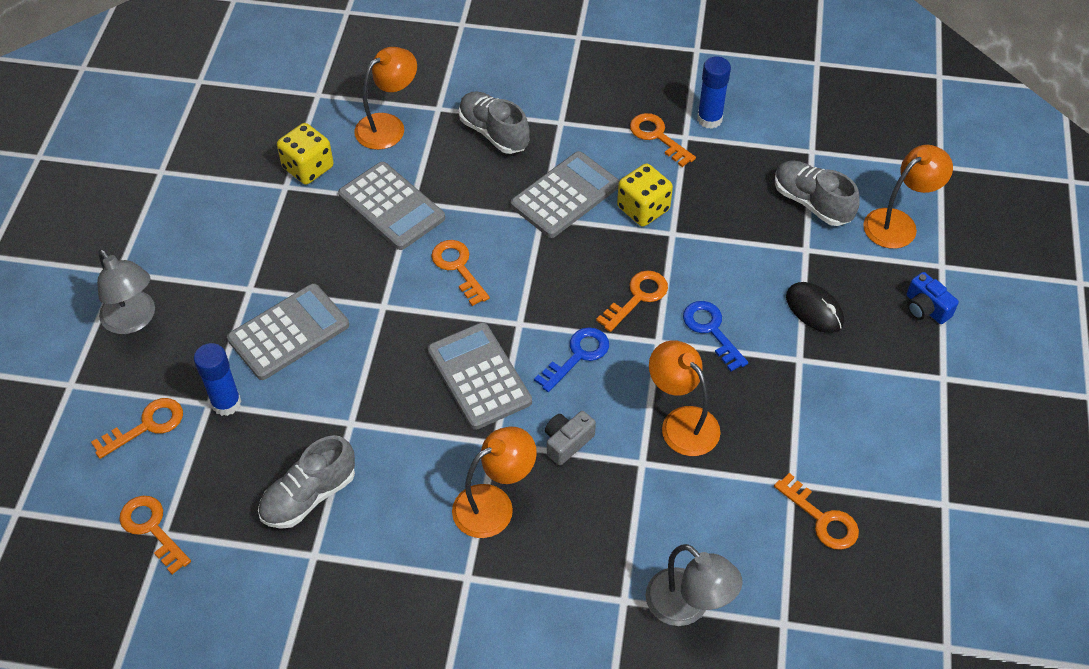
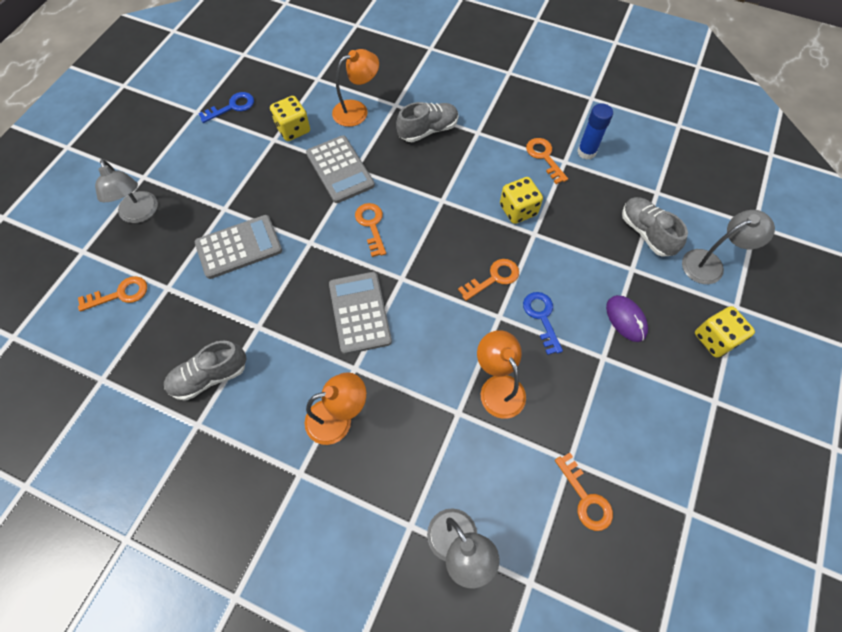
camera: 15 degrees right, 10 degrees up
orange key [119,496,191,574] -> none
blue glue stick [194,343,241,416] -> none
grey shoe [459,91,530,154] -> grey shoe turned 90 degrees clockwise [396,102,459,142]
grey calculator [511,151,619,238] -> none
blue key [534,327,609,392] -> blue key moved to [198,92,254,123]
grey camera [545,411,596,466] -> none
black mouse [786,282,844,333] -> purple mouse [606,295,648,342]
orange lamp [863,145,953,249] -> grey lamp [682,210,775,284]
blue camera [907,272,959,324] -> yellow dice [695,306,755,358]

